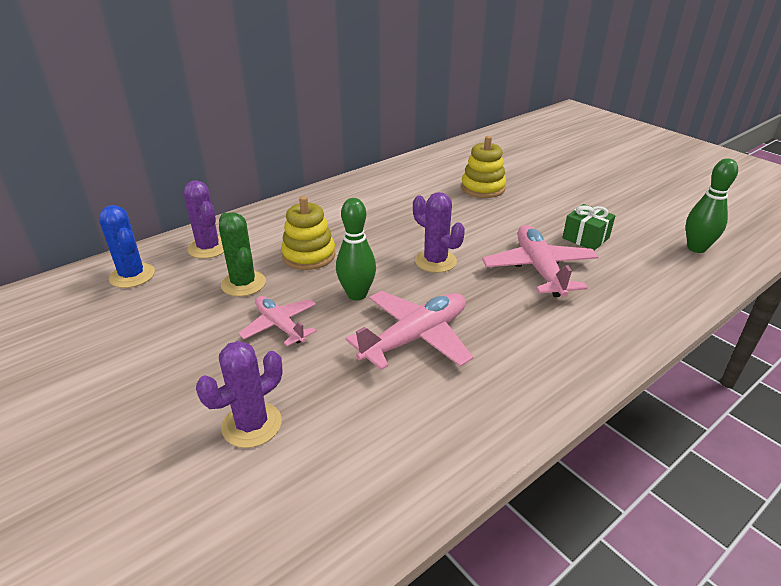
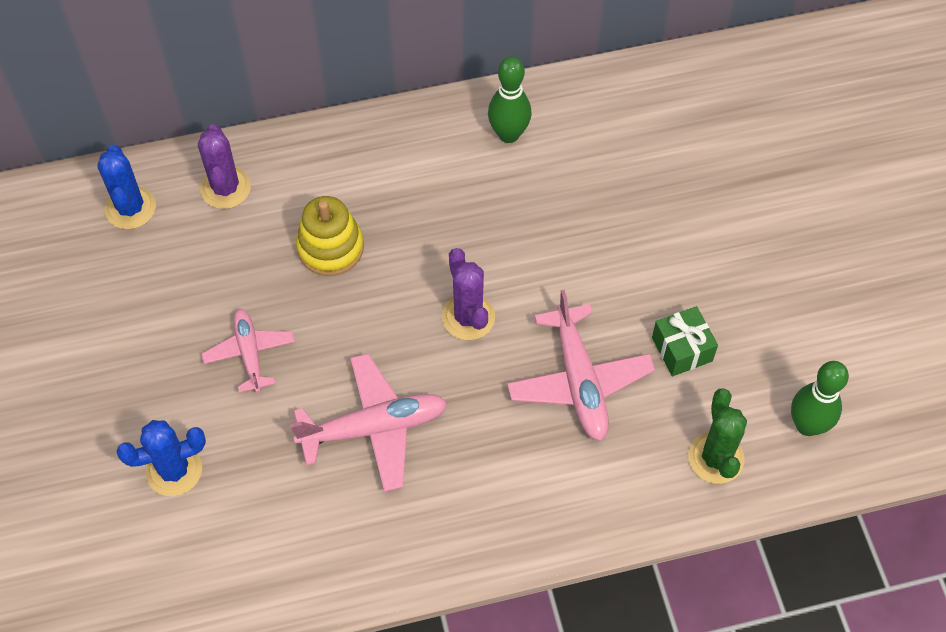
camera: 25 degrees right, 25 degrees up
purple cactus [196,341,282,448] -> blue cactus [116,420,206,496]
green cactus [219,212,266,297] -> green cactus moved to [688,388,747,484]
green bowling pin [336,198,376,300] -> green bowling pin moved to [488,56,532,143]
yellow stacking toy [461,136,506,198] -> none
pink plane [482,225,599,297] -> pink plane turned 150 degrees clockwise [507,290,655,441]

